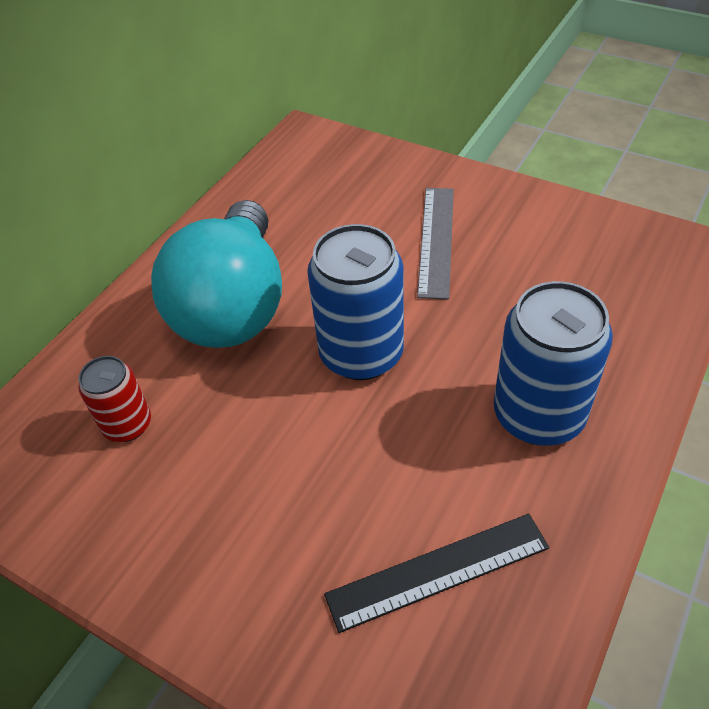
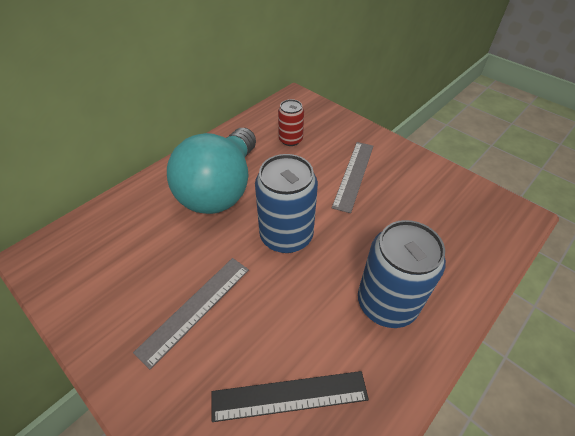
camera: 10 degrees right, 0 degrees up
red can [78,356,151,442] -> red can moved to [278,99,304,146]
none -> grey ruler [133,258,249,369]

